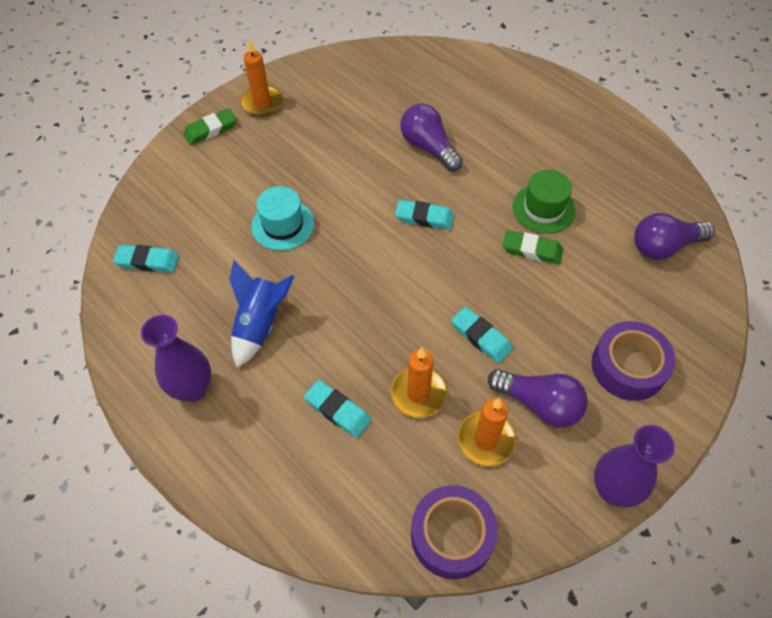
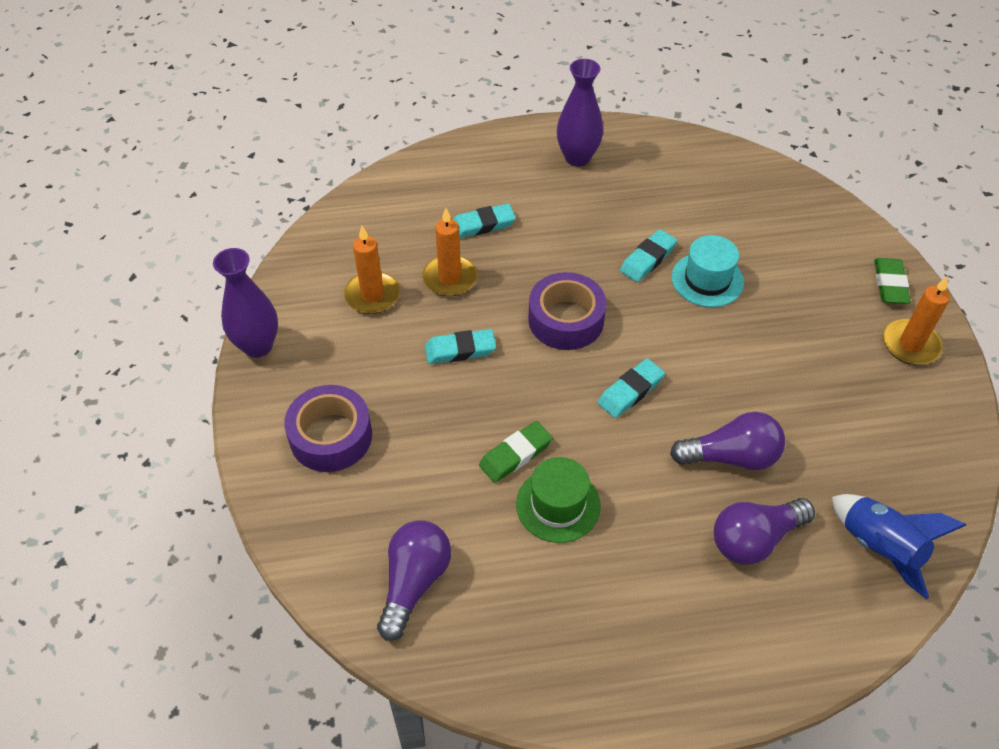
camera: 125 degrees right, 5 degrees down
turquoise eraser [113,245,179,272] -> turquoise eraser moved to [620,229,677,282]
blue rocket [229,260,294,368] -> blue rocket moved to [832,494,966,599]
purple tape [411,485,498,579] -> purple tape moved to [528,272,606,350]
purple light bulb [488,369,588,428] -> purple light bulb moved to [714,498,815,565]

